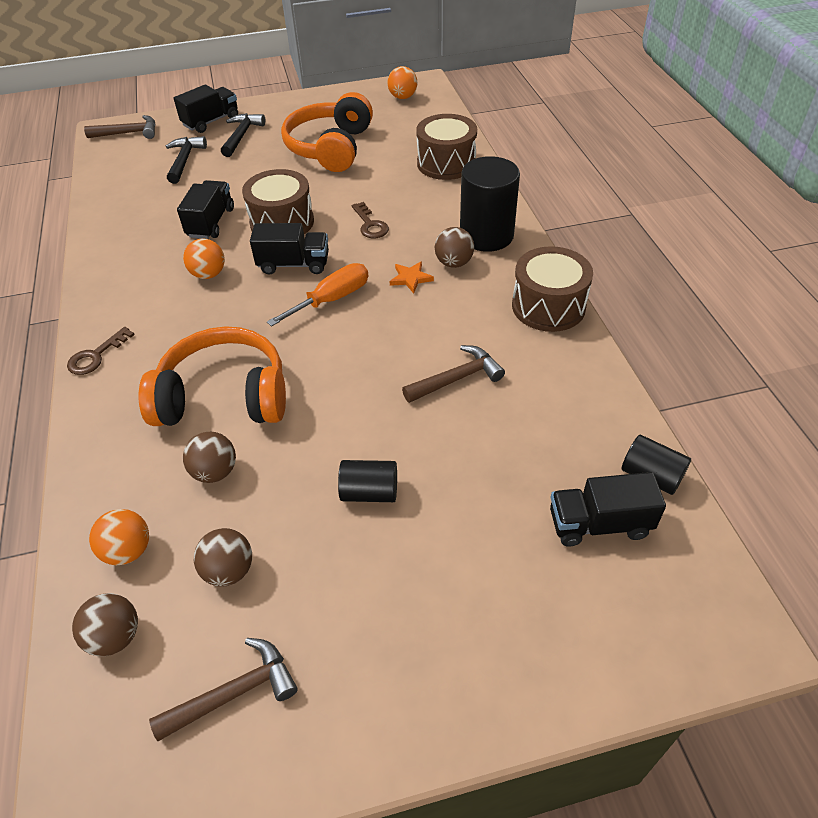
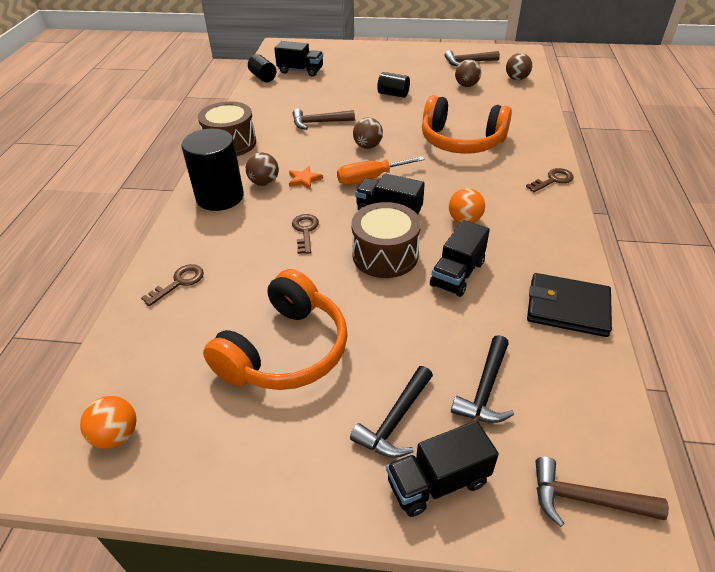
camera: 160 degrees left, 5 degrees down
orange ball [89,509,149,565] -> none
brown ball [183,432,236,483] -> brown ball moved to [353,117,383,149]
brown drum [416,114,477,180] -> brown key [141,264,204,306]
none -> black wallet [527,273,612,337]

